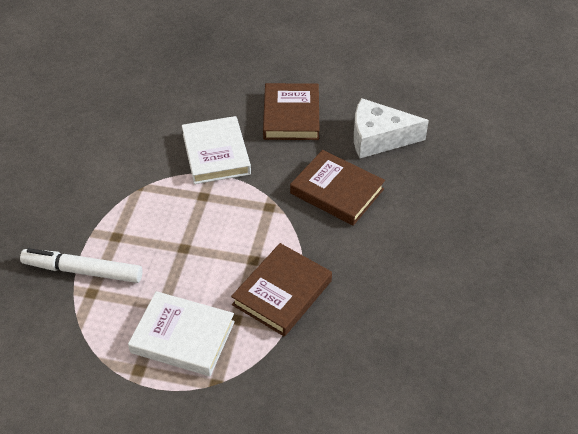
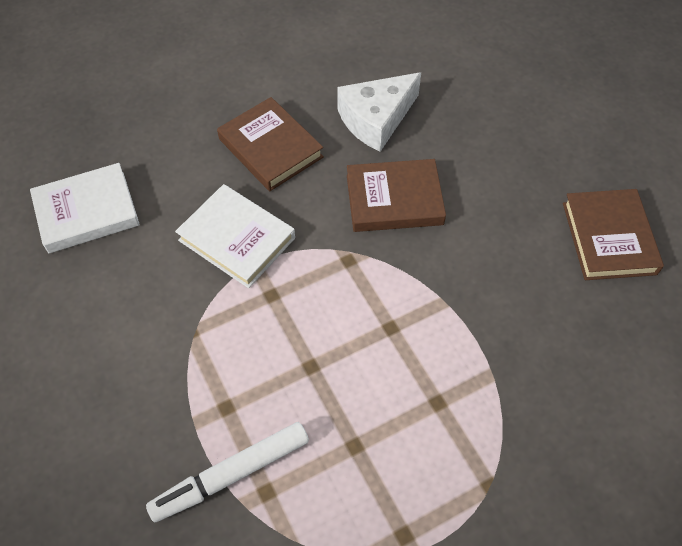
camera: 40 degrees left, 10 degrees up
white book [128,291,235,376] -> white book moved to [30,163,140,253]
brown book [231,243,332,337] -> brown book moved to [563,189,664,280]

